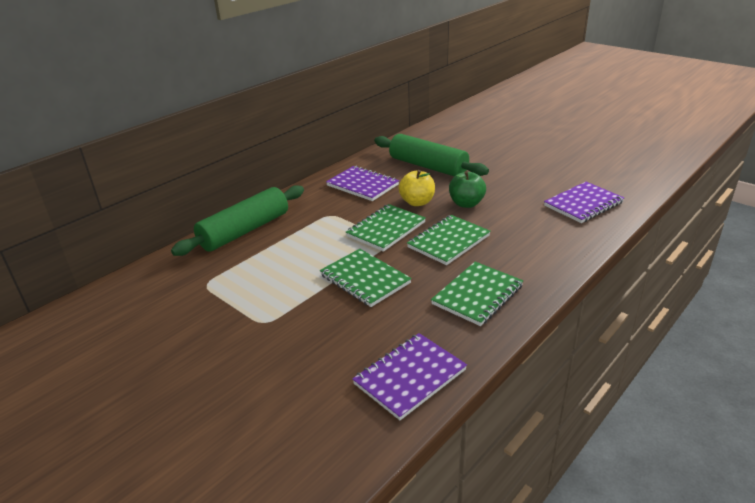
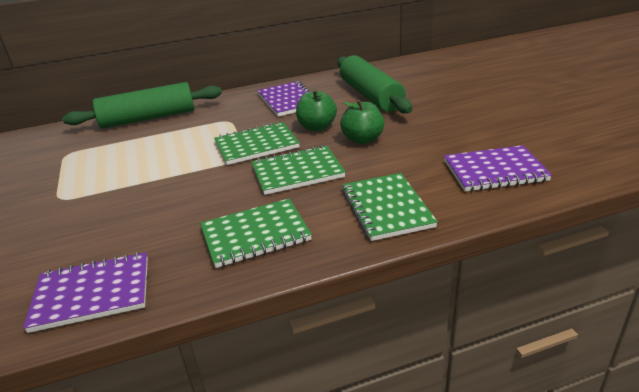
camera: 30 degrees right, 0 degrees up
green notebook [320,249,412,307] -> green notebook moved to [342,173,438,241]
yellow apple [398,170,435,206] -> green apple [296,90,337,131]

